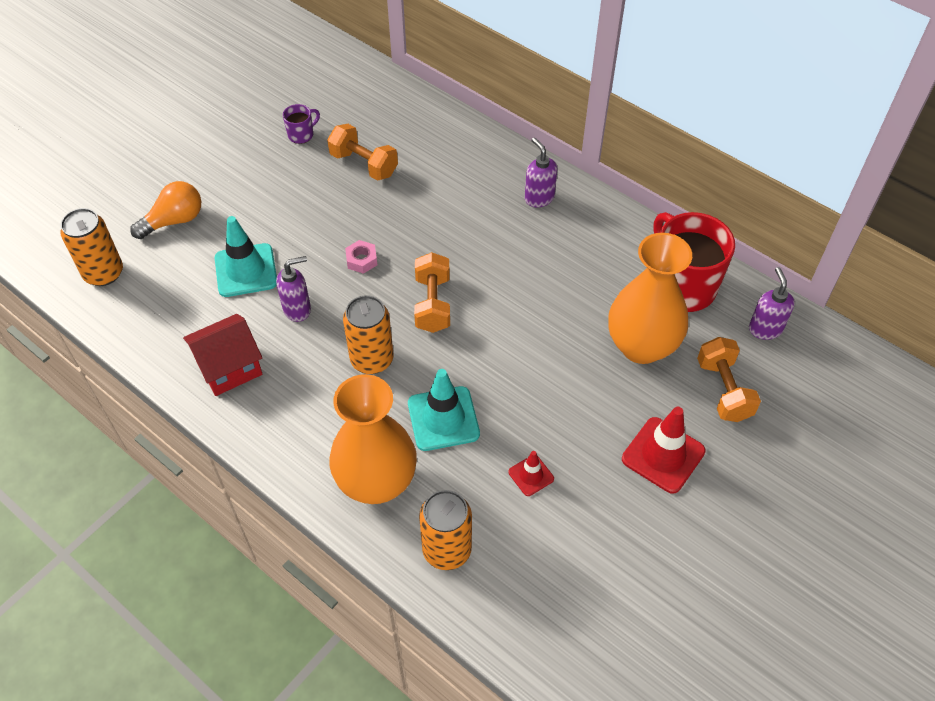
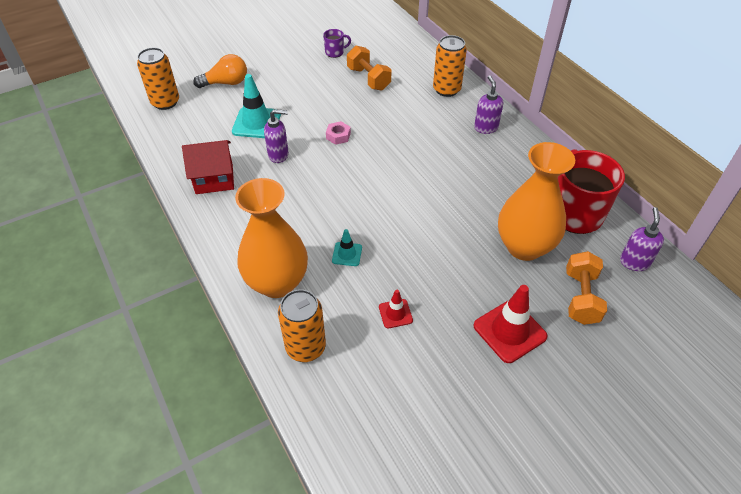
camera: 20 degrees right, 5 degrees down
orange can [343,295,394,374] -> orange can moved to [433,35,467,97]
turquoise traffic cone [408,369,480,451] -> turquoise traffic cone [332,229,362,266], size x0.54
orange dumbbell [414,252,450,333] -> none

